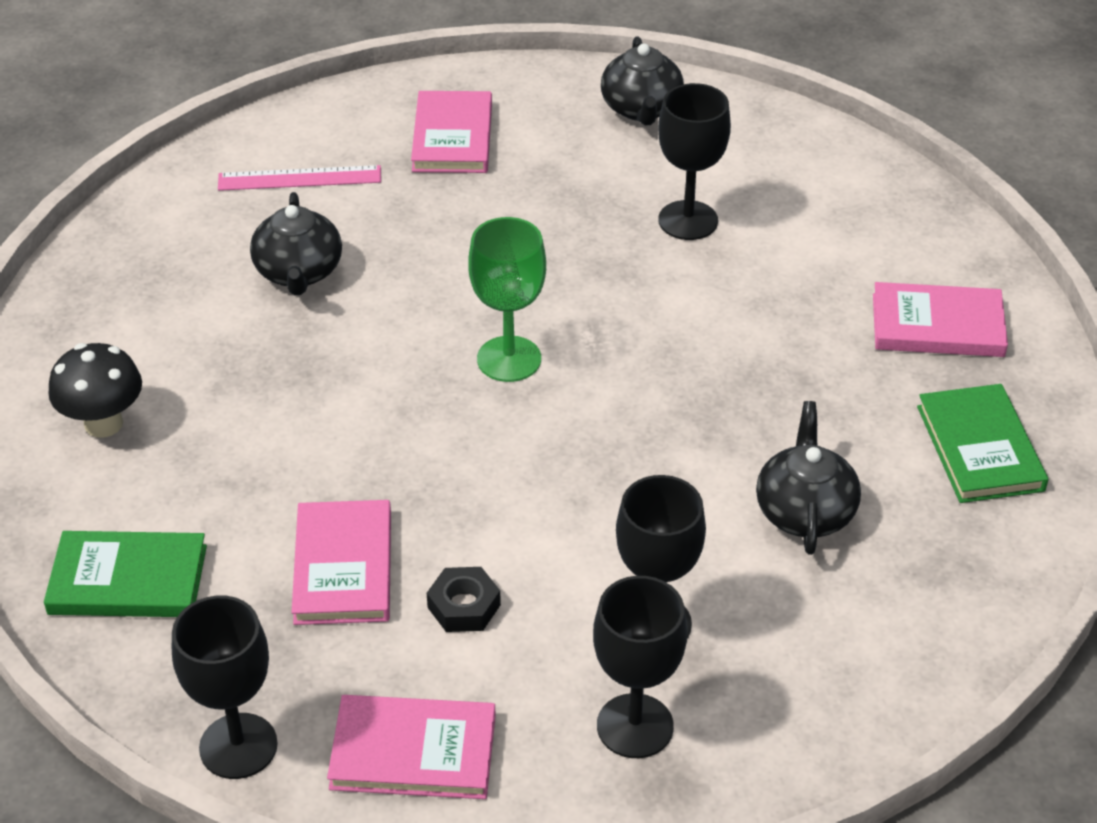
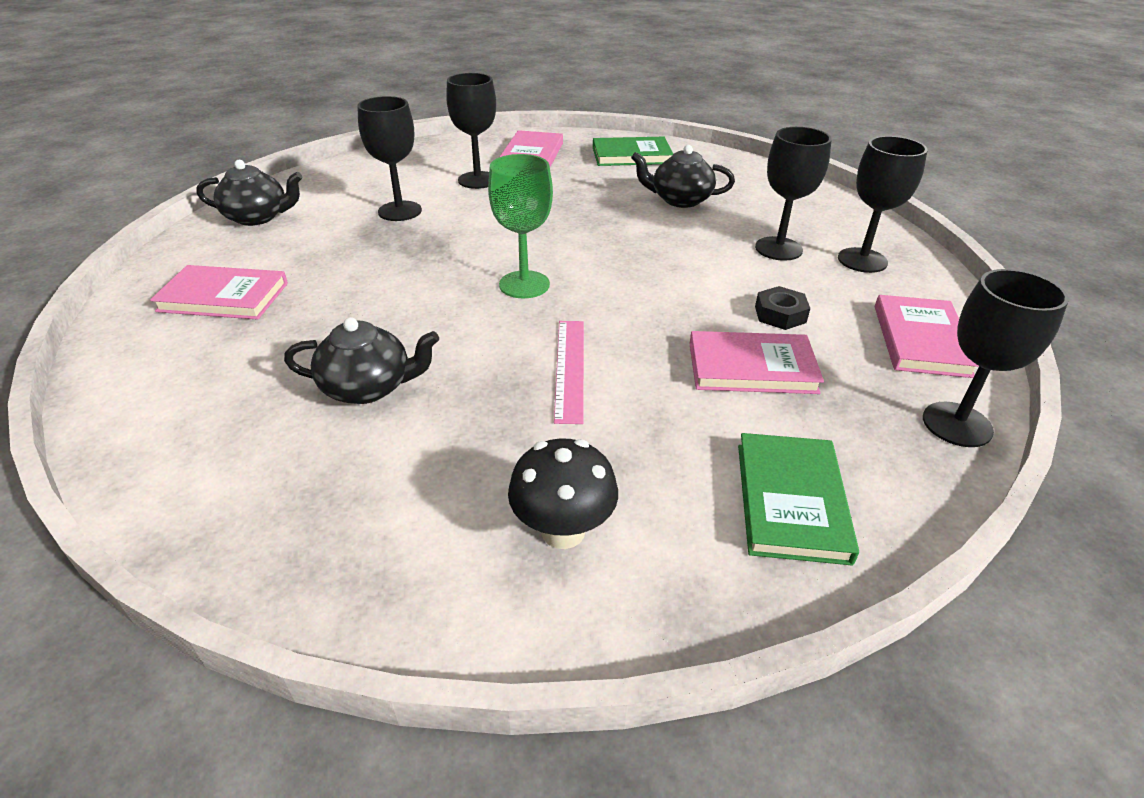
camera: 85 degrees left, 5 degrees down
pink ruler [218,165,381,191] -> pink ruler moved to [554,321,584,424]
none -> black goblet [446,73,496,189]

